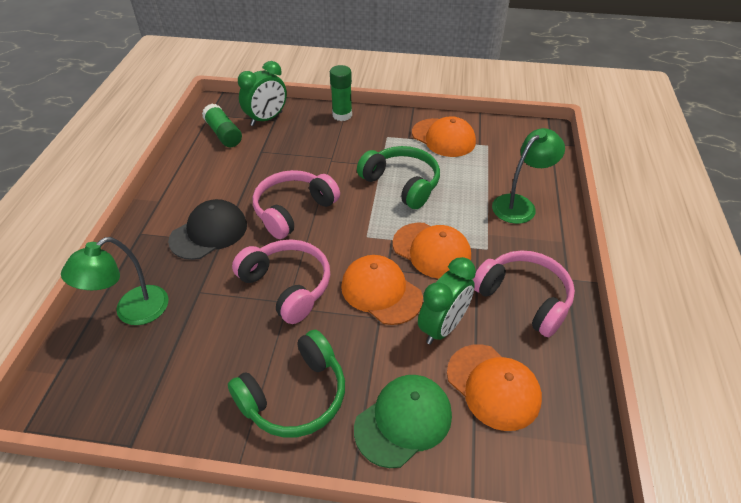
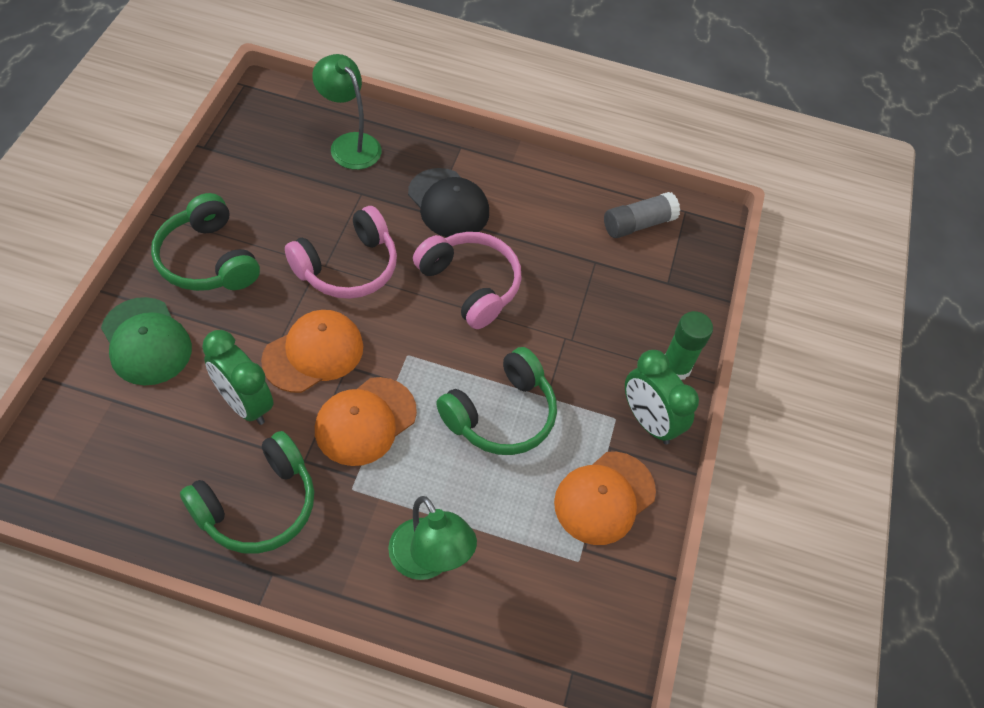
camera: 90 degrees right, 10 degrees up
green glue stick [202,104,242,147] -> grey glue stick [604,192,680,238]
green clock [238,61,287,126] -> green clock moved to [625,350,699,444]
orange cap [447,344,542,431] -> none
pink headphones [472,250,575,337] -> green headphones [180,431,314,554]

